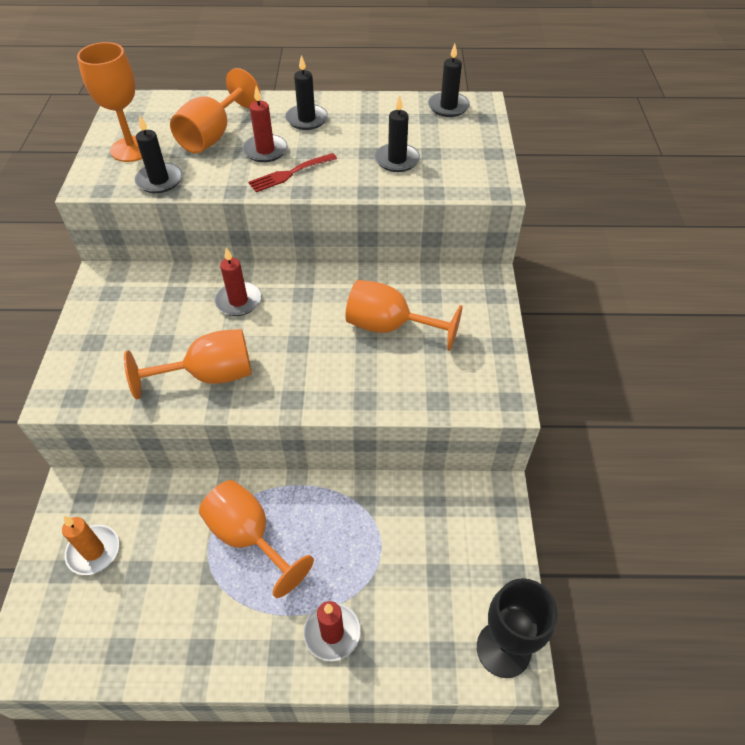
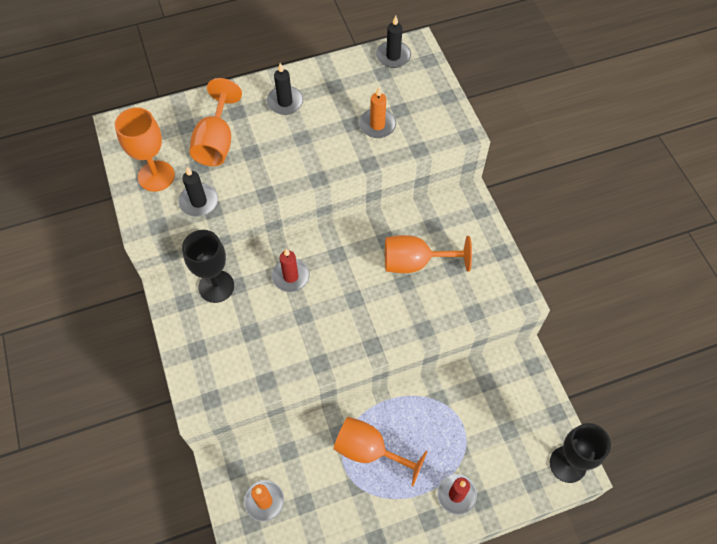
camera: 20 degrees left, 10 degrees up
orange goblet [124,329,252,400] -> none
red candle [243,86,288,162] -> none
red fork [248,153,337,192] -> none
black candle [375,94,420,172] -> orange candle [359,87,396,138]
none -> black goblet [182,230,234,303]

